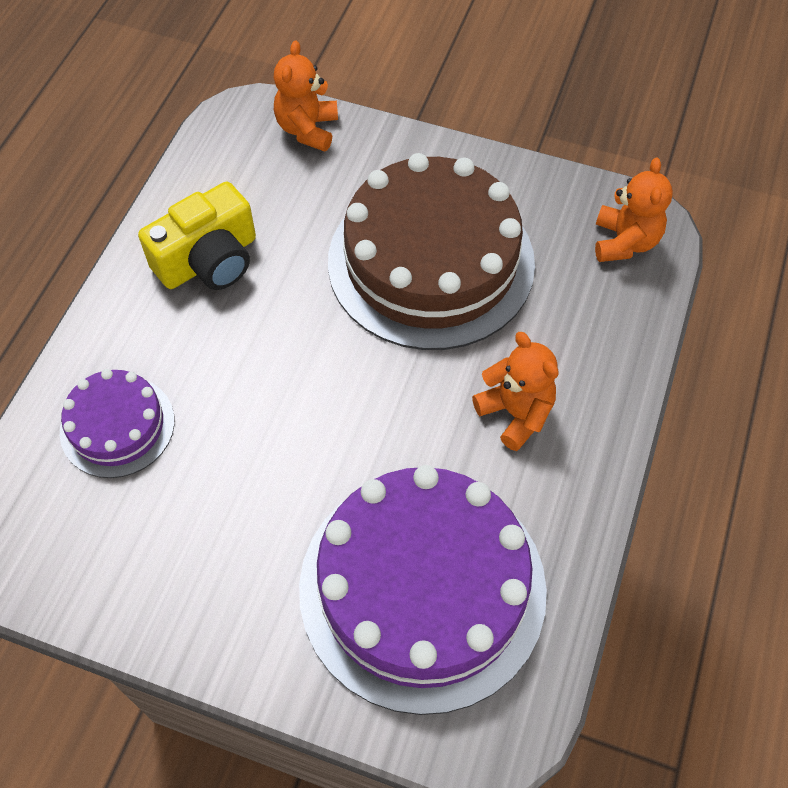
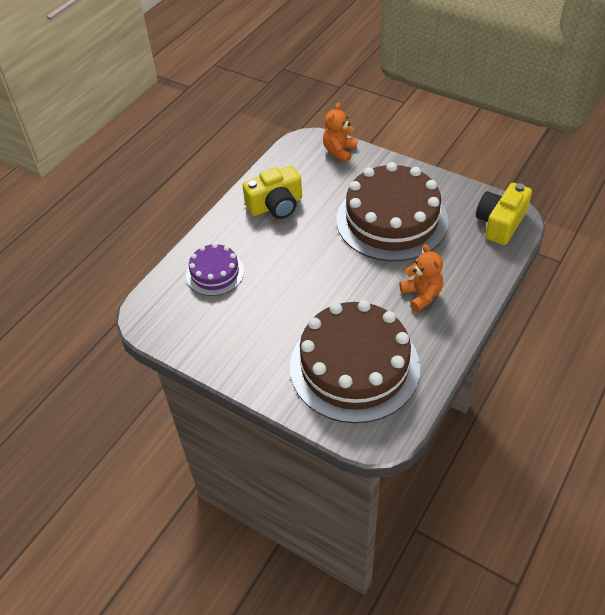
camera: 15 degrees right, 10 degrees down
purple cake [299,465,547,715] -> brown cake [290,300,420,423]
orange teddy bear [595,158,673,262] -> yellow camera [476,183,532,245]

